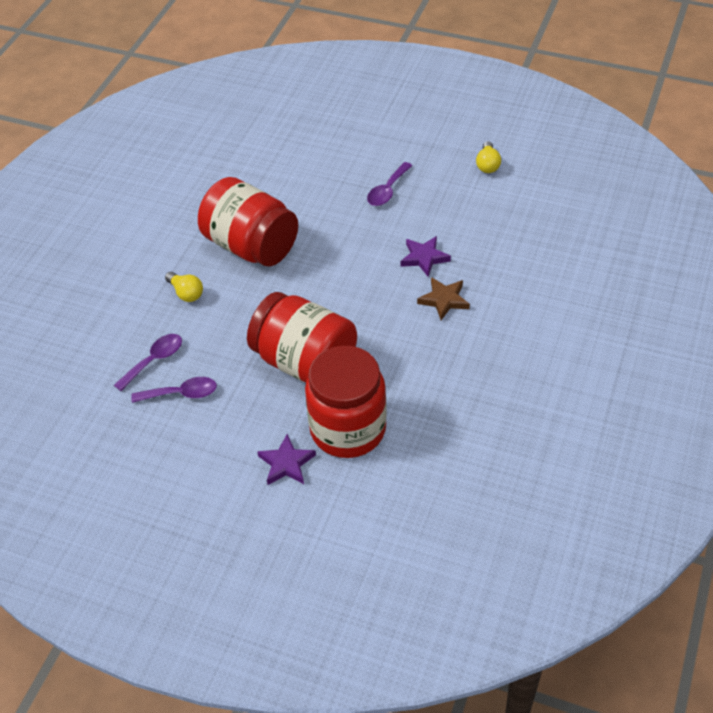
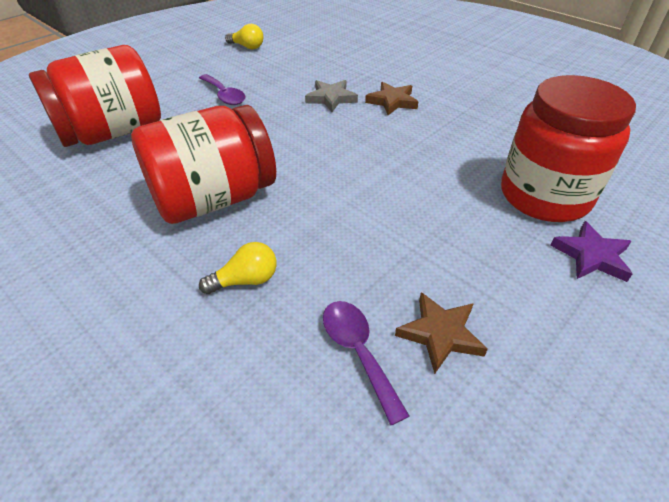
camera: 70 degrees left, 5 degrees down
purple spoon [131,377,217,403] -> brown star [395,292,488,374]
red jar [247,292,357,383] -> red jar moved to [29,45,161,147]
purple star [400,236,451,277] -> grey star [305,80,358,112]

